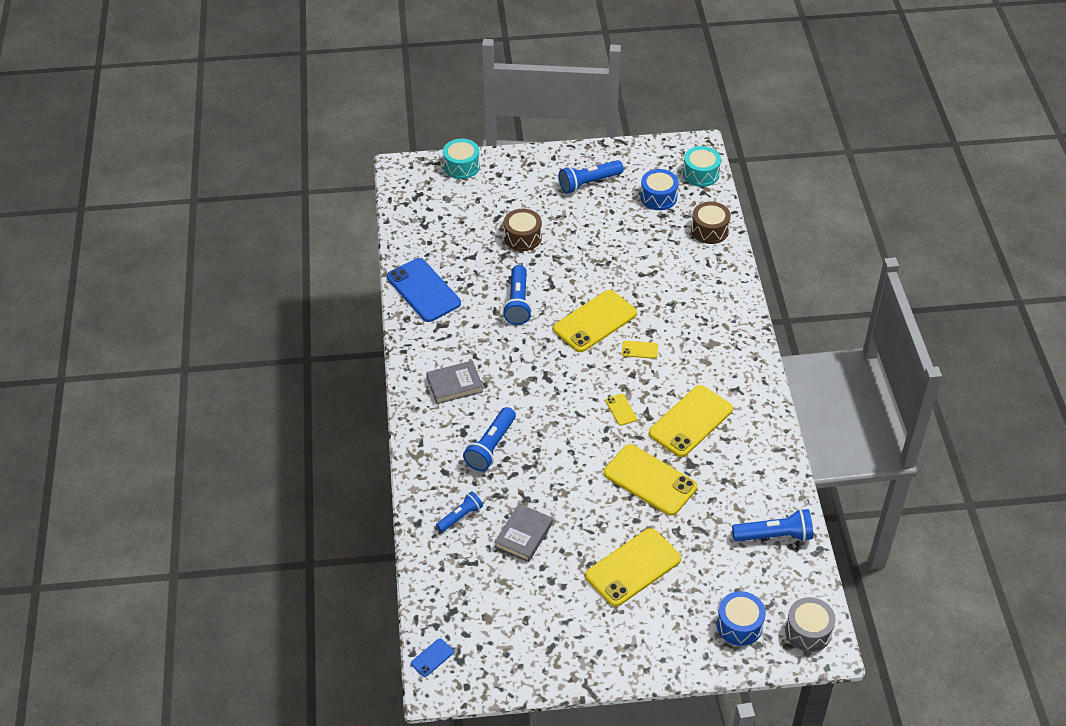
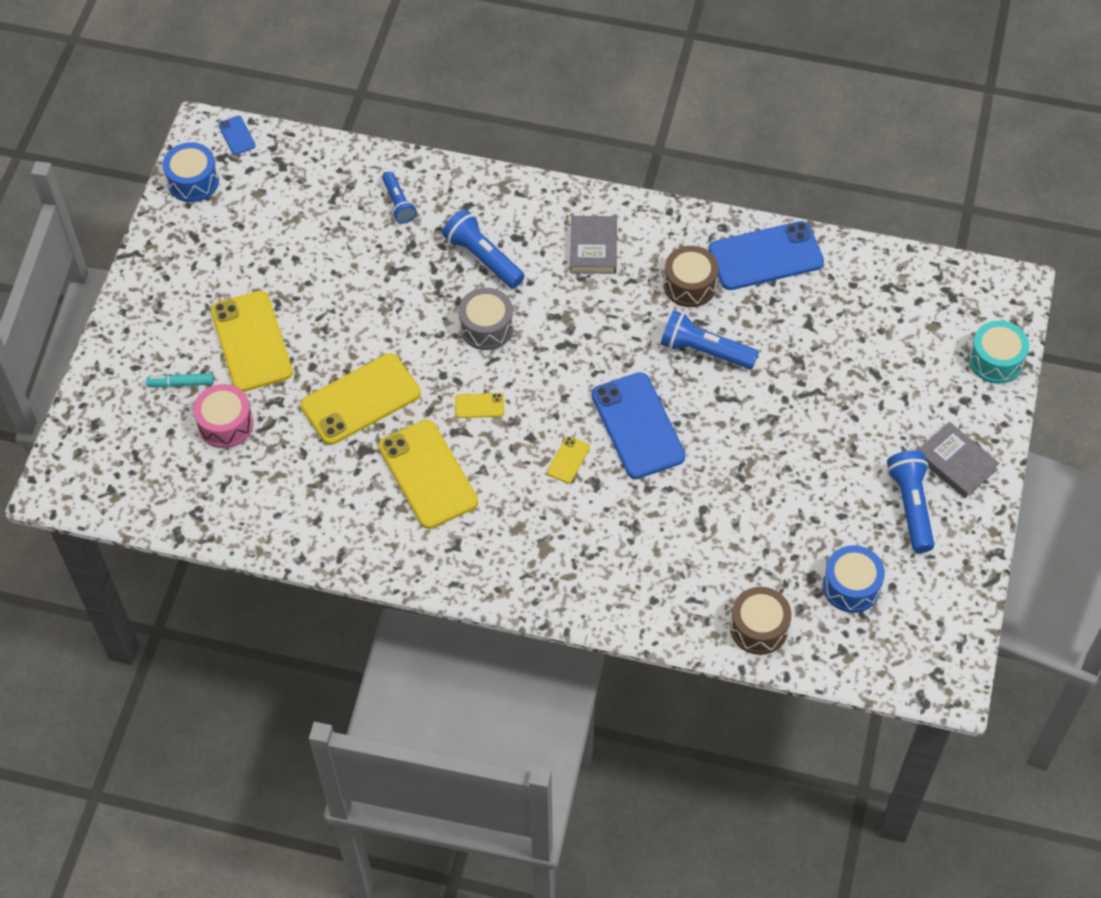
camera: 110 degrees right, 10 degrees up
grey book [494,504,553,562] -> grey book moved to [917,422,1000,498]
brown drum [504,209,542,251] -> brown drum moved to [664,246,718,307]
yellow phone [553,290,637,352] -> blue phone [591,372,686,479]
turquoise drum [683,146,721,187] -> none
blue drum [717,591,766,646] -> blue drum moved to [163,142,219,202]
blue flashlight [732,509,813,542] -> none
grey drum [785,597,835,652] -> grey drum moved to [459,288,513,350]
none -> turquoise marker [146,373,214,387]
none -> pink drum [193,384,253,448]

